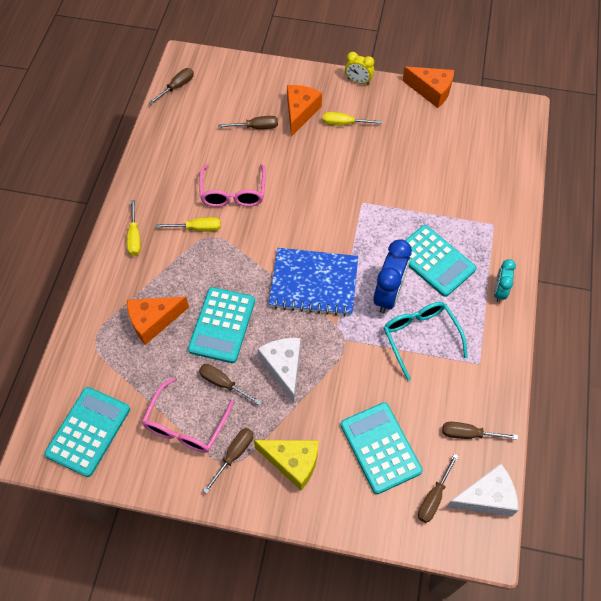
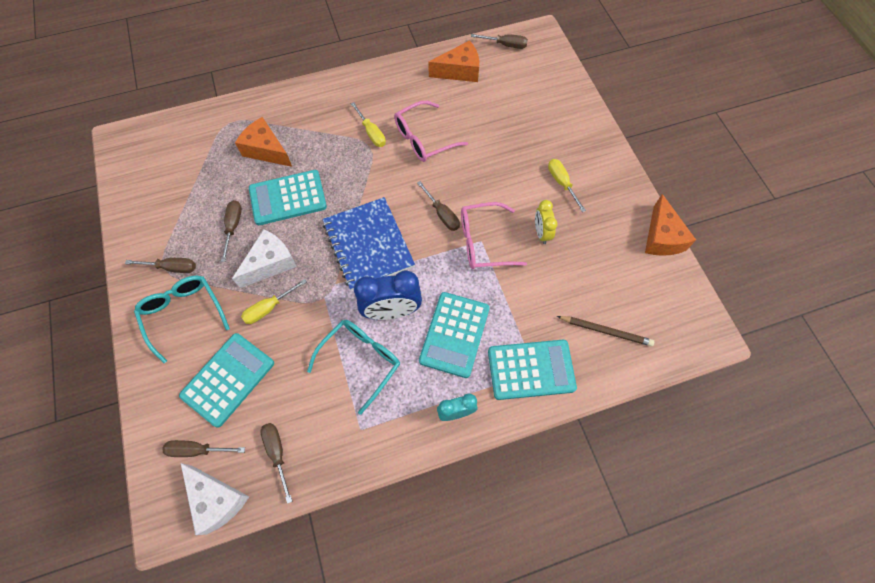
camera: 60 degrees right, 5 degrees up
turquoise calculator [44,387,130,477] -> turquoise calculator moved to [488,340,577,400]
yellow screwdriver [127,200,141,256] -> yellow screwdriver moved to [241,279,307,324]
pink glasses [142,377,234,453] -> pink glasses moved to [461,202,527,269]
brown screwdriver [218,116,278,129] -> brown screwdriver moved to [417,181,460,231]
yellow cheese [254,440,319,490] -> turquoise glasses [134,276,230,363]
orange cheese [287,85,322,137] -> orange cheese moved to [428,40,479,82]
yellow clock [345,52,374,85] -> yellow clock moved to [535,200,558,244]
none -> brown pencil [557,316,654,346]

